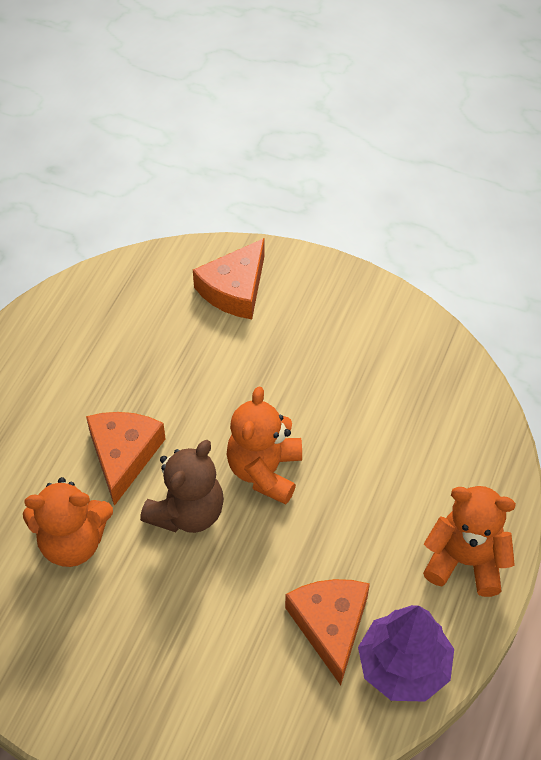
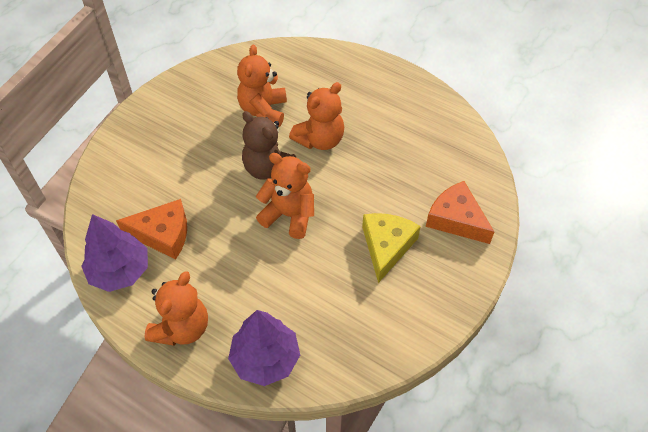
camera: 100 degrees right, 0 degrees up
orange cheese [86,412,166,506] -> orange teddy bear [289,82,344,150]
none -> purple tree [228,310,300,386]
none -> yellow cheese [362,213,421,283]

